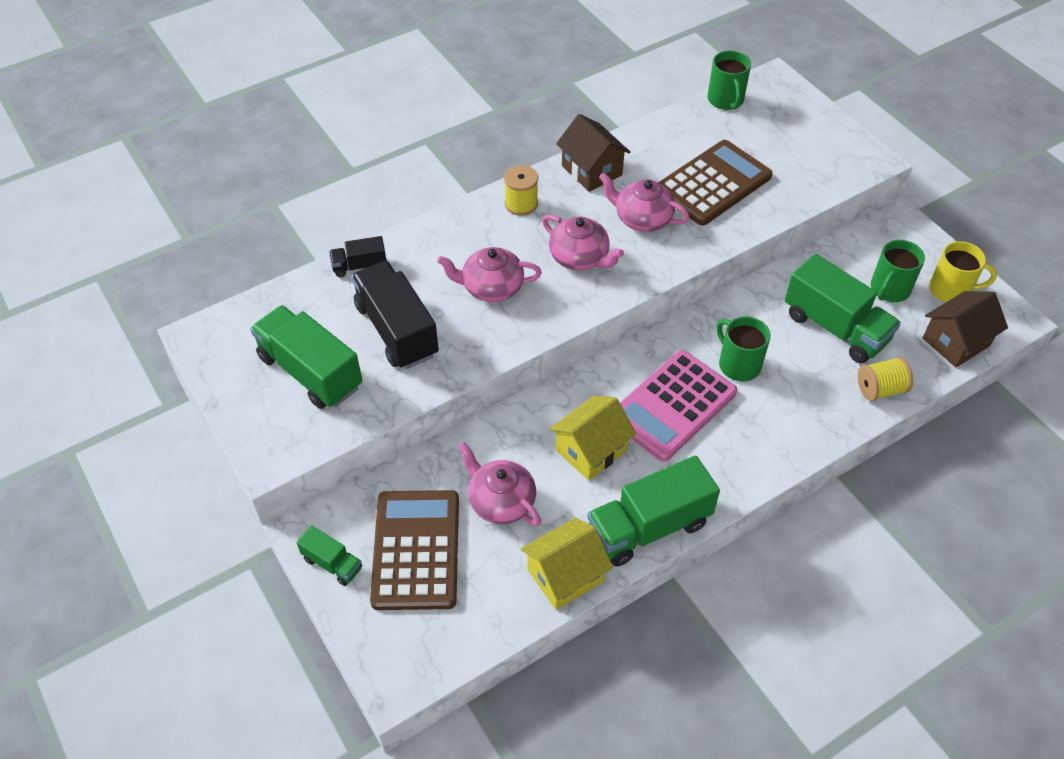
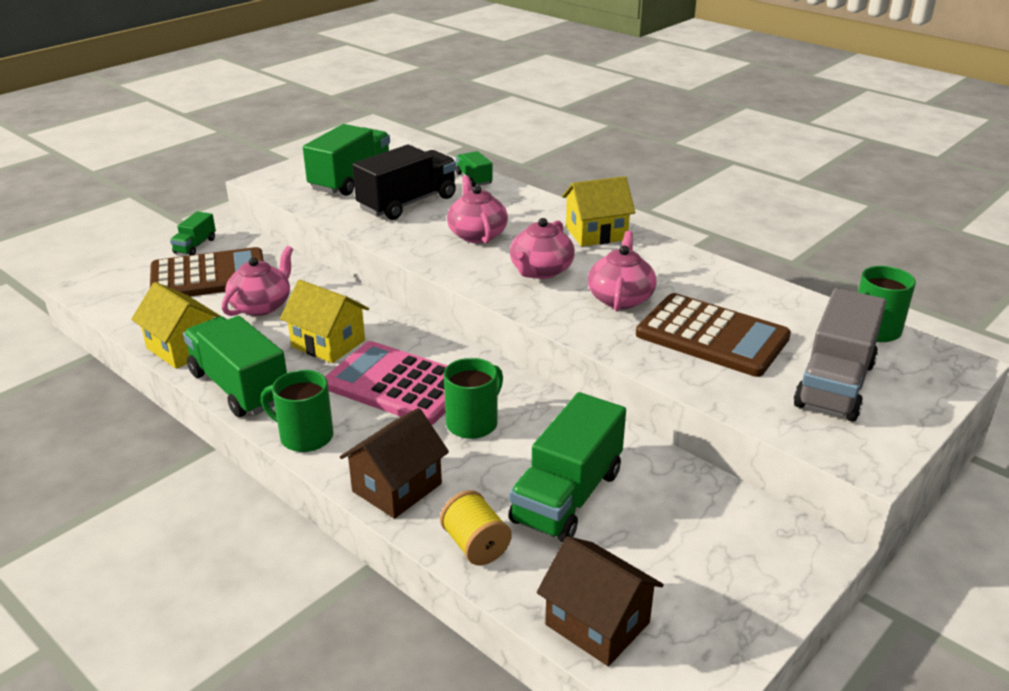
camera: 75 degrees right, 20 degrees down
black truck [329,236,386,277] -> green truck [456,151,493,187]
yellow spool [504,165,538,216] -> yellow house [562,176,635,247]
brown house [556,114,631,192] -> brown house moved to [340,408,449,519]
green mug [870,240,925,302] -> green mug moved to [261,370,334,452]
yellow mug [929,241,997,303] -> none
none -> grey truck [794,288,886,422]

